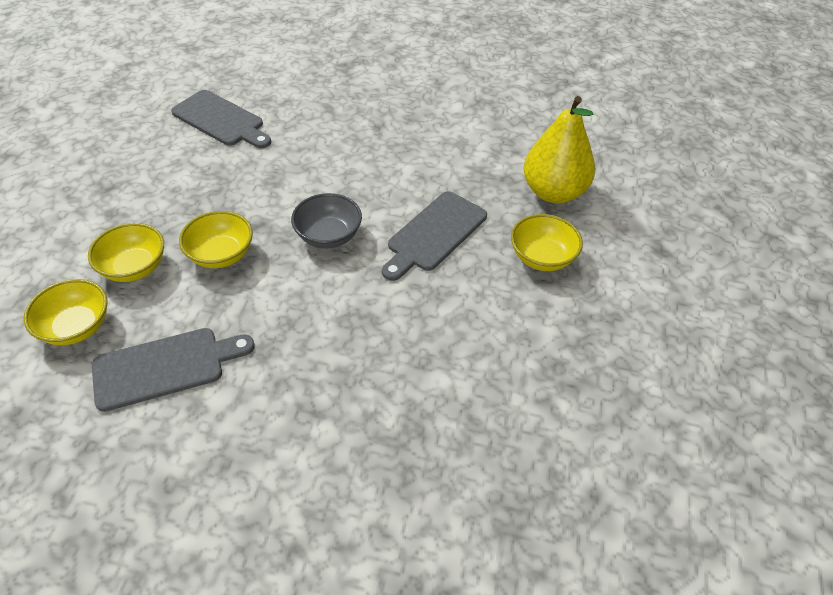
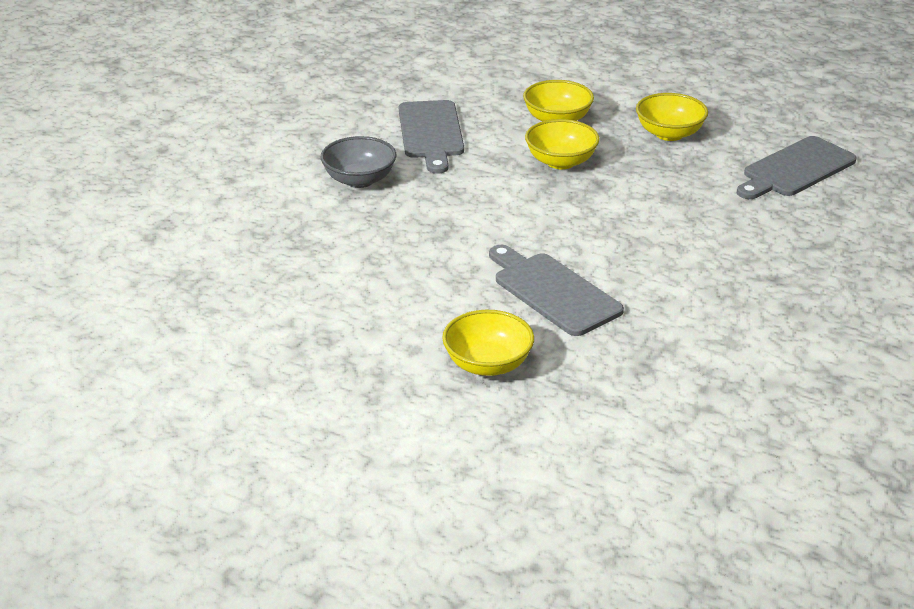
camera: 105 degrees right, 15 degrees down
yellow bowl [24,279,108,345] -> yellow bowl moved to [636,93,708,141]
grey bowl [291,193,362,249] -> grey bowl moved to [321,136,396,188]
yellow pear [523,96,595,203] -> none

